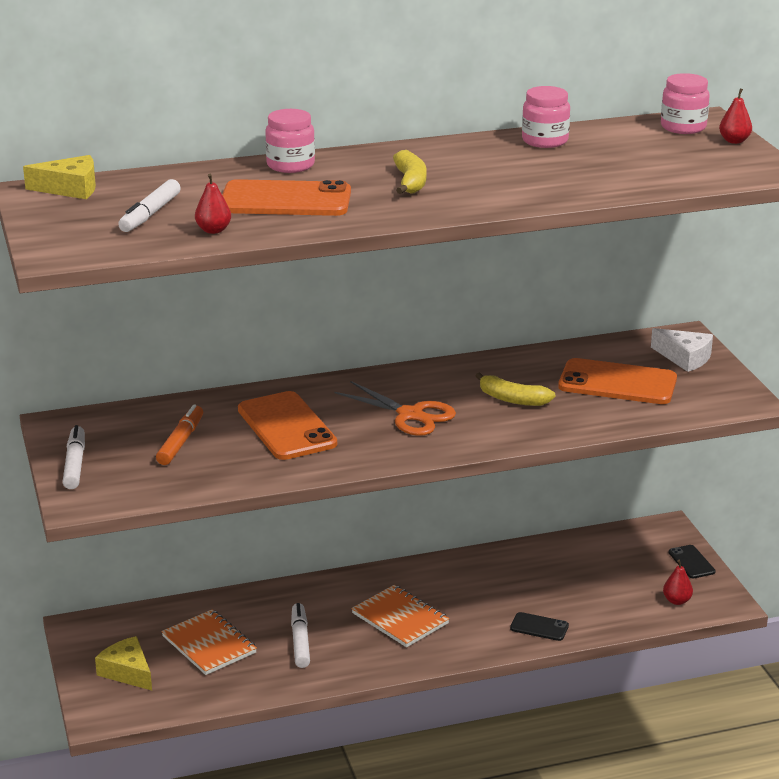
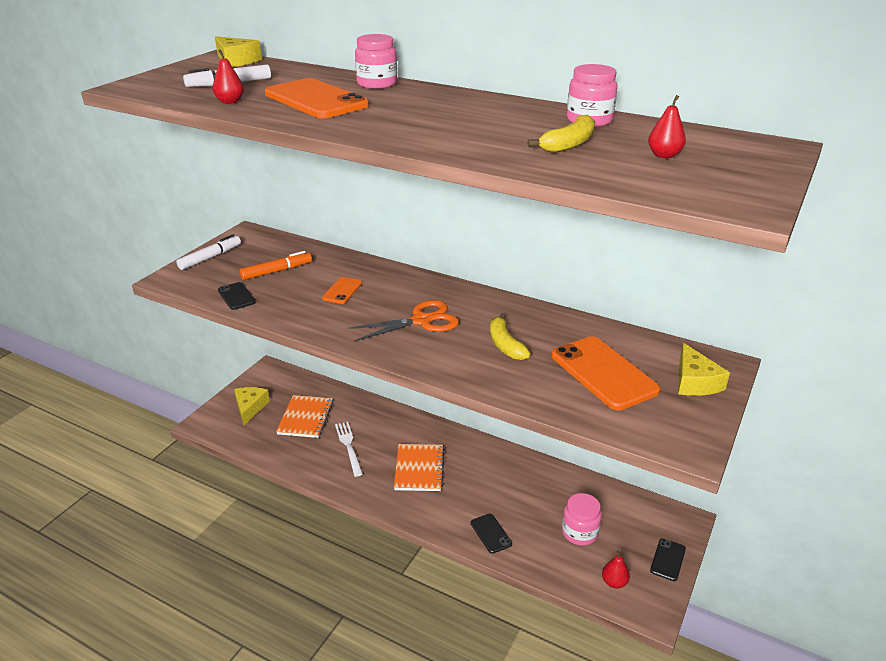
camera: 45 degrees right, 5 degrees up
orange phone [238,391,337,460] -> orange phone [322,277,362,304], size x0.50
white marker [291,603,310,668] -> white fork [335,422,363,477]
orange scissors [334,381,456,436] -> orange scissors turned 105 degrees counterclockwise [348,300,459,342]
yellow banana [393,150,427,194] -> yellow banana moved to [527,115,595,153]
white cheese [651,328,713,372] -> yellow cheese [678,343,730,396]
pink jar [661,73,710,134] -> pink jar moved to [562,493,602,545]
red pear [719,88,752,144] -> red pear moved to [648,95,686,158]
none -> black phone [218,282,256,310]

